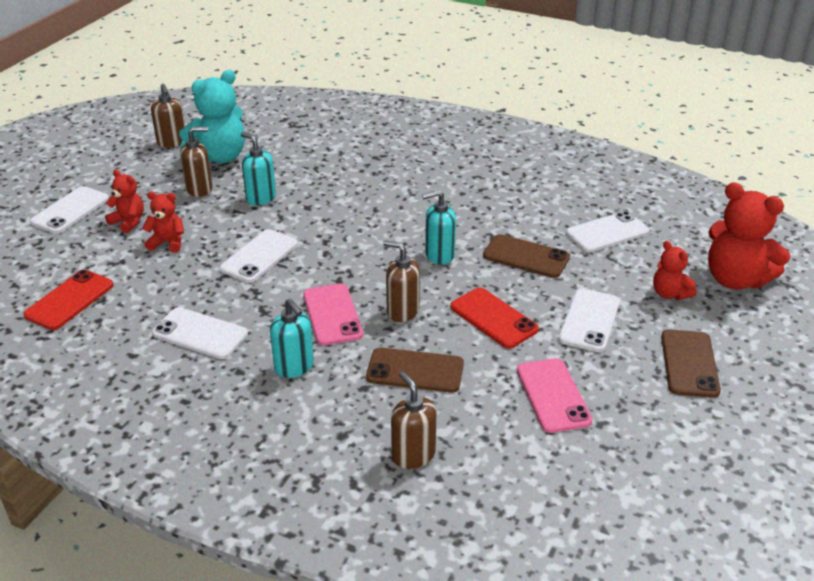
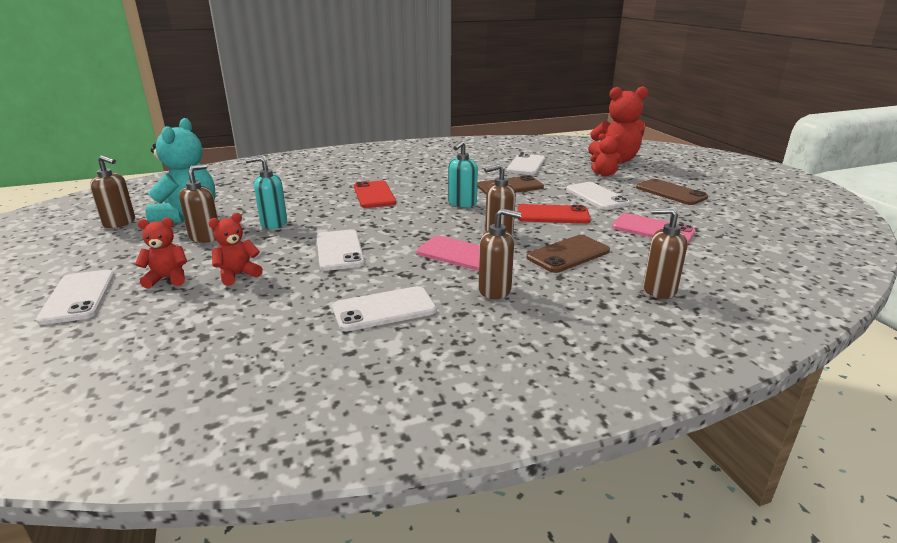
camera: 45 degrees left, 10 degrees down
red phone [23,270,114,330] -> red phone moved to [354,180,396,208]
turquoise soap dispenser [270,299,314,378] -> brown soap dispenser [479,209,522,299]

